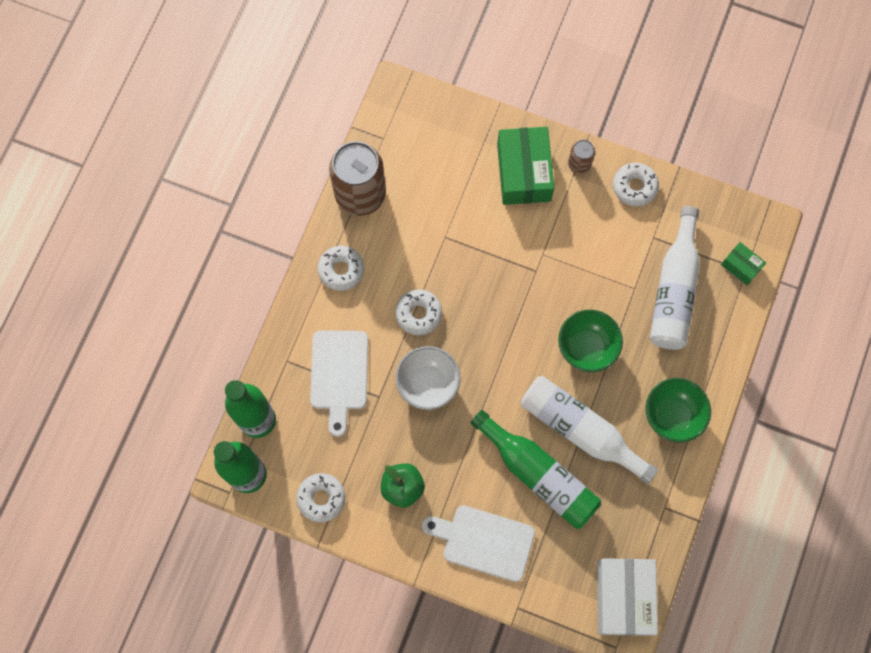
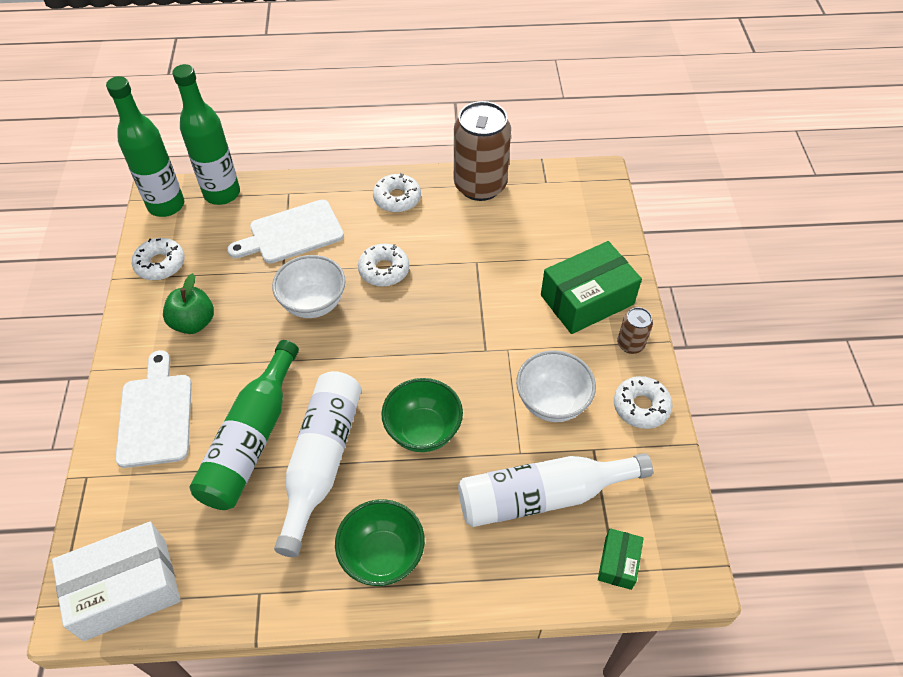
camera: 65 degrees right, 20 degrees down
none -> white bowl [516,350,596,422]

